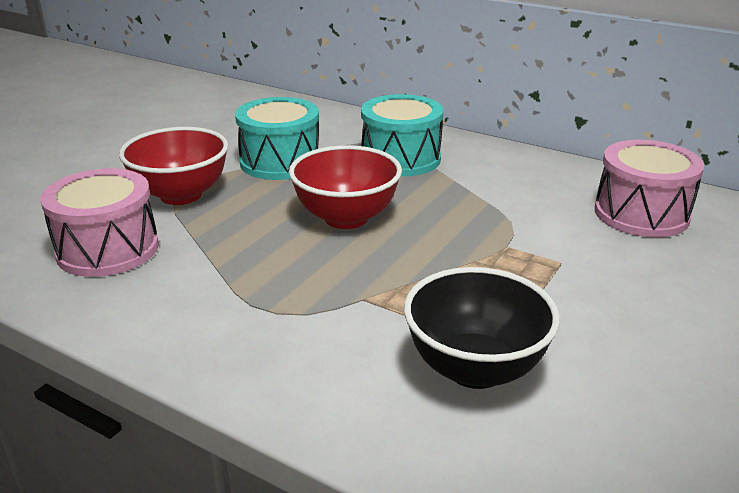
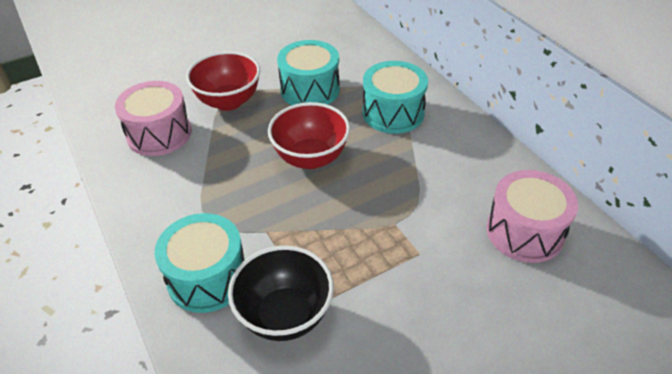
camera: 30 degrees right, 15 degrees up
none -> turquoise drum [154,213,245,313]

